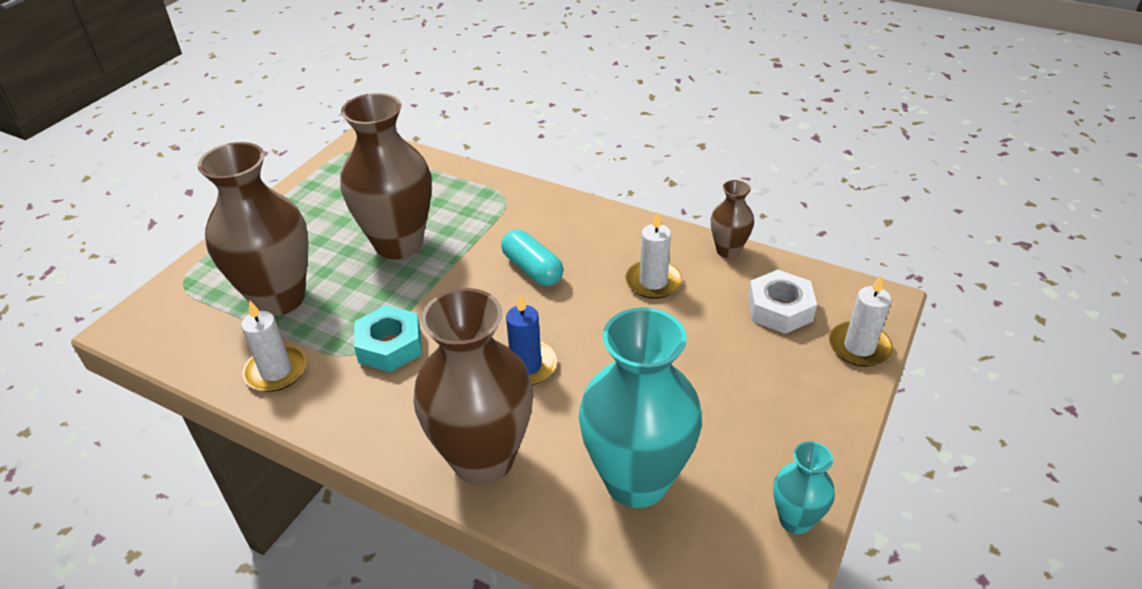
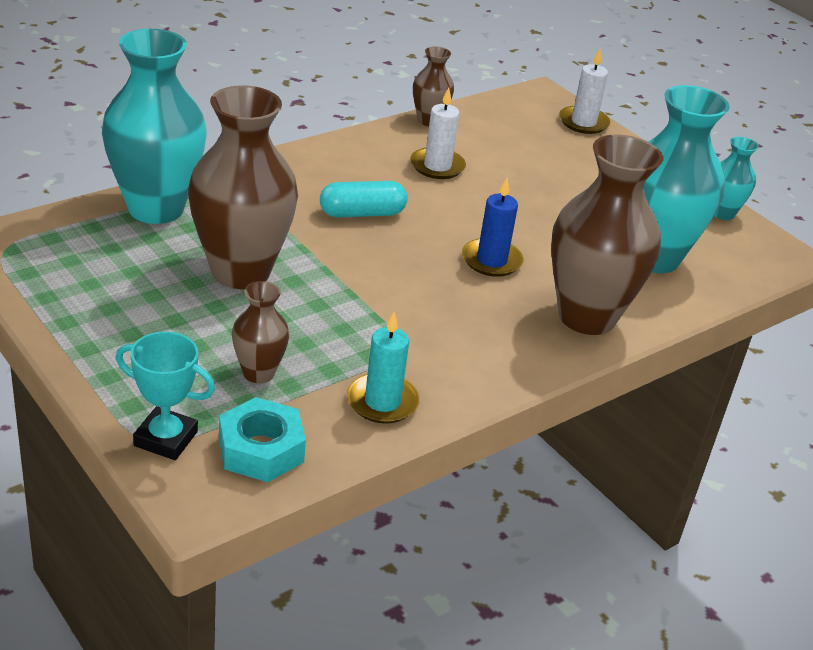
camera: 70 degrees left, 5 degrees down
brown vase [197,142,309,316] -> brown vase [232,281,289,383], size x0.49
white candle [241,300,307,392] -> turquoise candle [347,312,420,424]
turquoise nut [354,305,422,372] -> turquoise nut moved to [219,397,306,482]
white nut [748,270,817,334] -> none
none -> turquoise vase [102,29,207,224]
none -> turquoise trophy [116,331,215,460]

